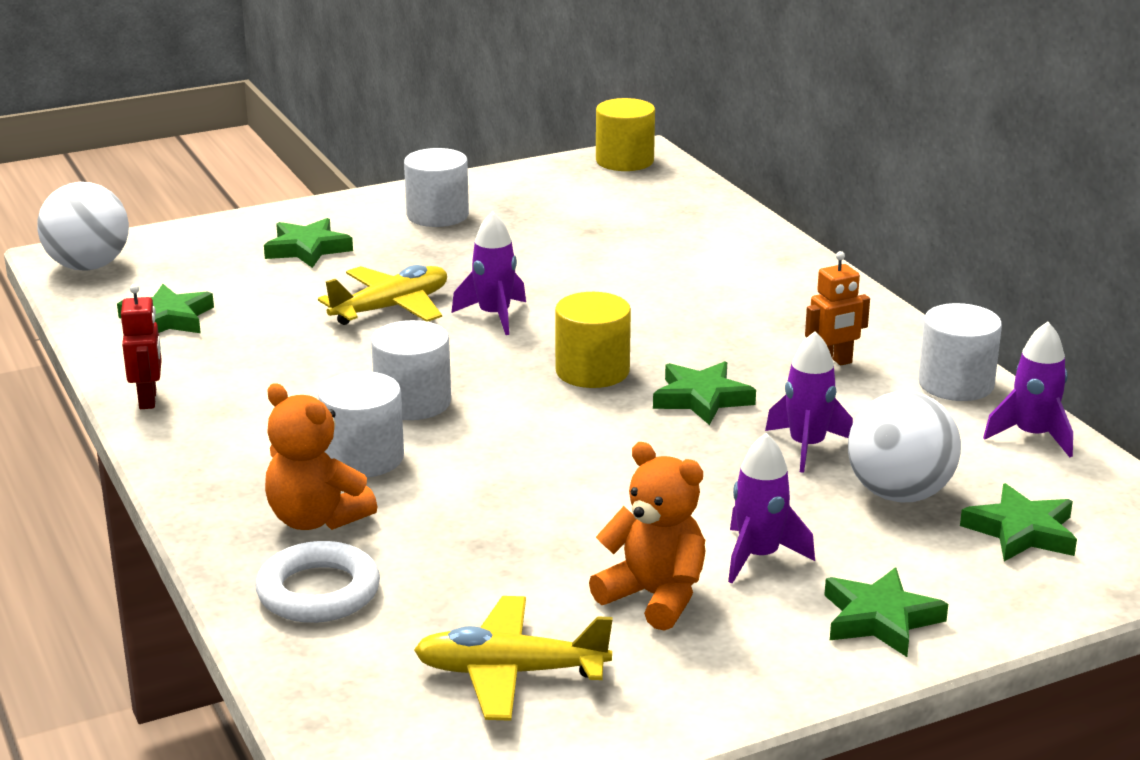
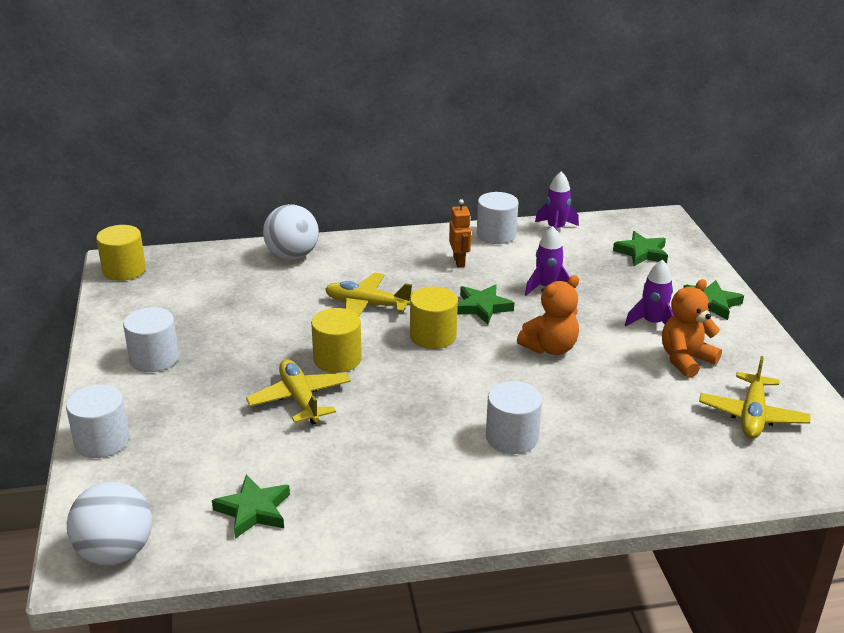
camera: 75 degrees left, 5 degrees up
red robot [121,284,162,409] -> none
white ring [255,541,380,623] -> none
green star [264,218,353,268] -> none
orange teddy bear [265,383,378,530] -> orange teddy bear moved to [517,275,579,355]
white cylinder [371,320,451,420] -> white cylinder moved to [66,384,130,458]
purple rocket [451,211,526,335] -> yellow cylinder [311,308,362,373]
white ball [848,391,961,502] -> white ball moved to [263,204,319,260]
none -> yellow plane [325,272,413,317]

